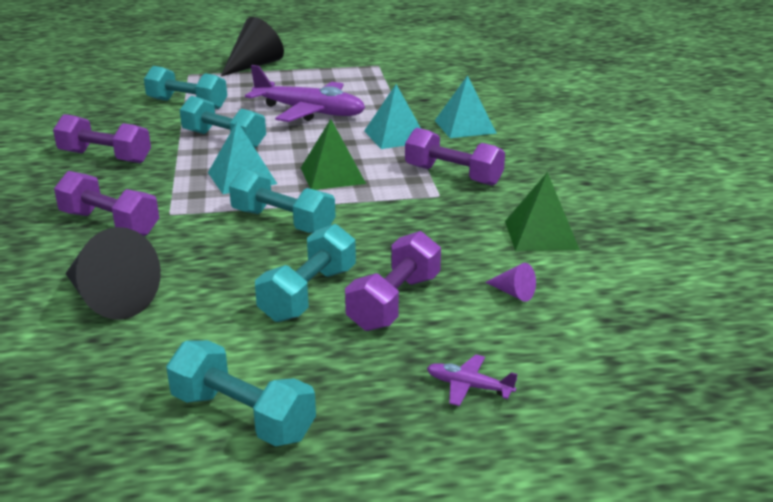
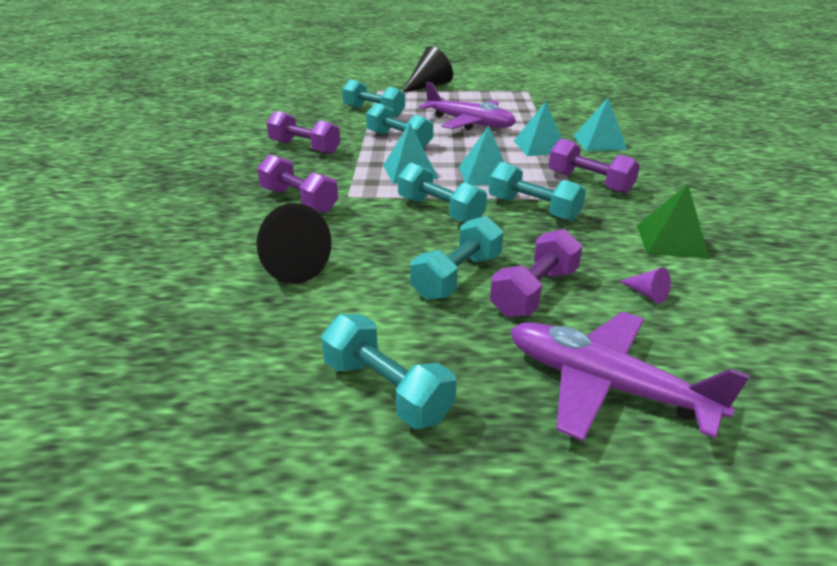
camera: 10 degrees right, 5 degrees up
green pyramid [301,119,366,190] -> turquoise pyramid [459,126,504,186]
purple plane [427,354,517,406] -> purple plane [510,312,749,442], size x2.41
none -> turquoise dumbbell [489,162,586,221]

